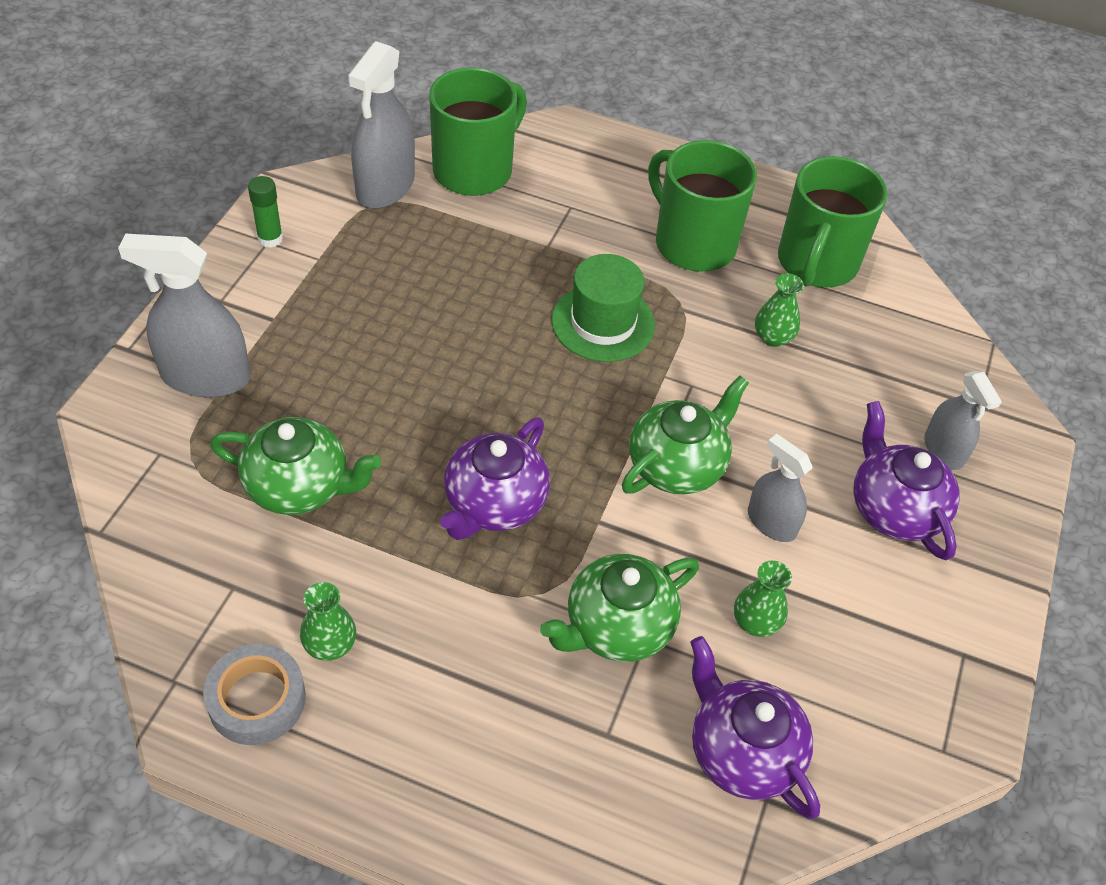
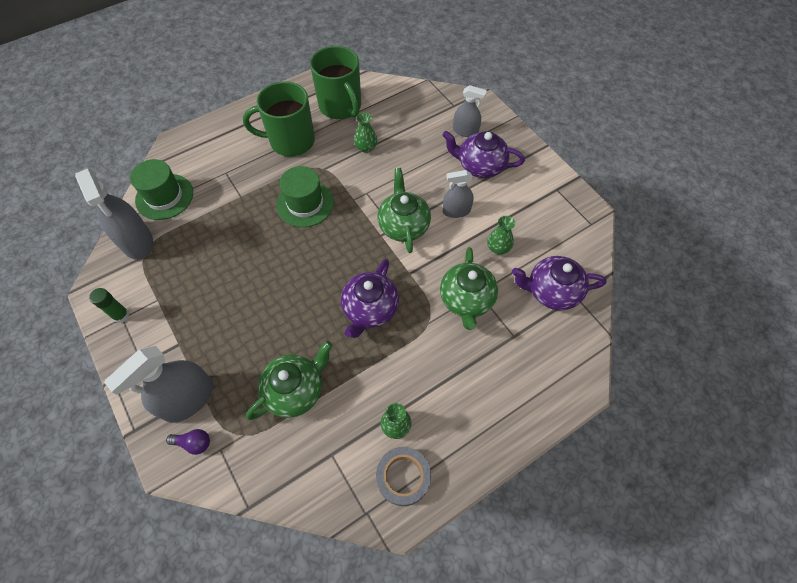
camera: 50 degrees left, 10 degrees up
green mug [429,68,527,196] -> green hat [130,159,193,220]
purple teapot [440,417,550,540] -> purple teapot turned 45 degrees clockwise [341,259,399,338]
none -> purple light bulb [166,429,210,455]

